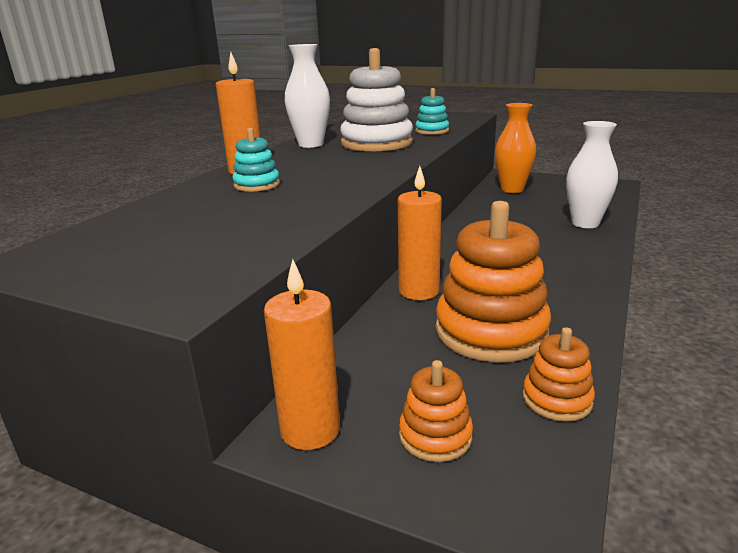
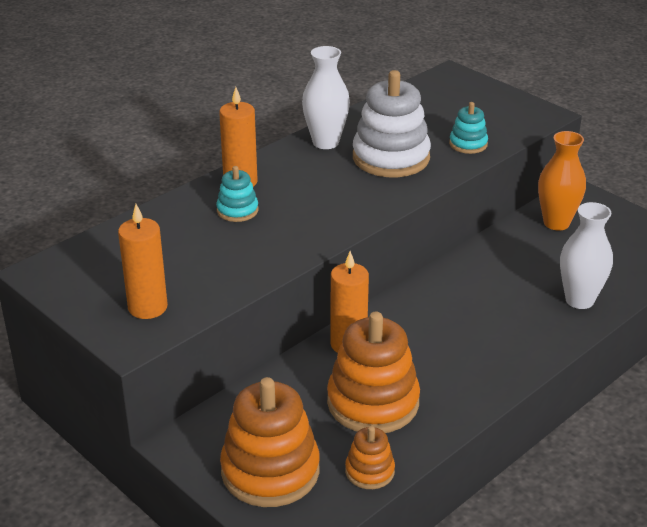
camera: 20 degrees right, 10 degrees up
orange candle [264,259,340,450] -> orange candle moved to [118,204,168,319]
orange stacking toy [399,360,473,462] -> orange stacking toy [220,377,320,507], size x1.99

